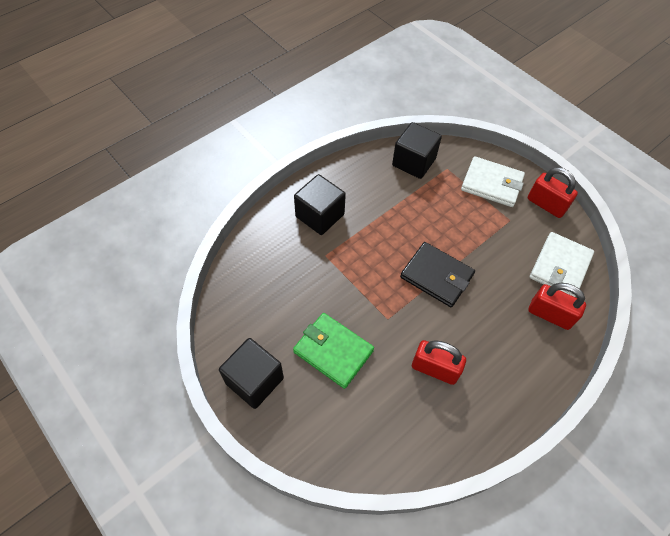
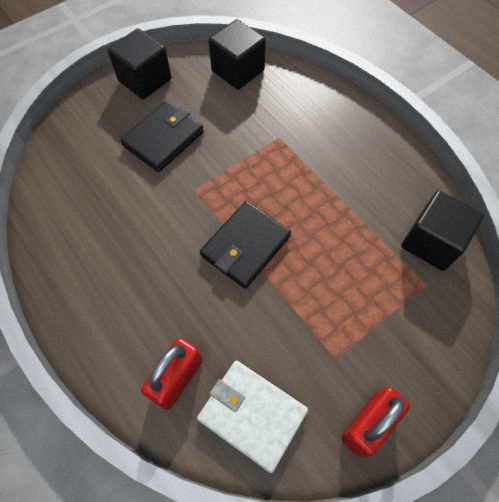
camera: 95 degrees right, 5 degrees up
green wallet [293,313,374,389] -> black wallet [120,101,204,172]
black cube [294,174,346,235] -> black cube moved to [209,19,266,90]
red padlock [412,340,466,385] -> none
white wallet [461,156,525,207] -> none

